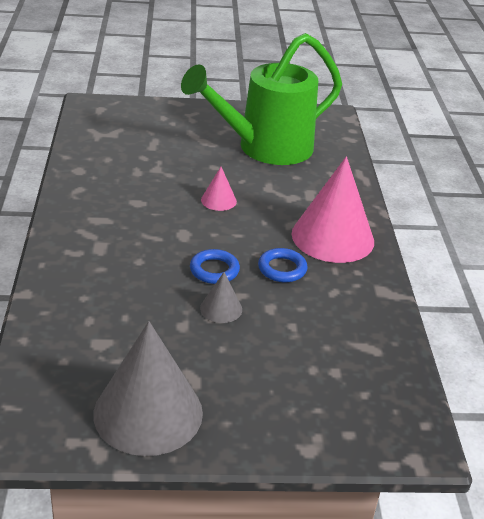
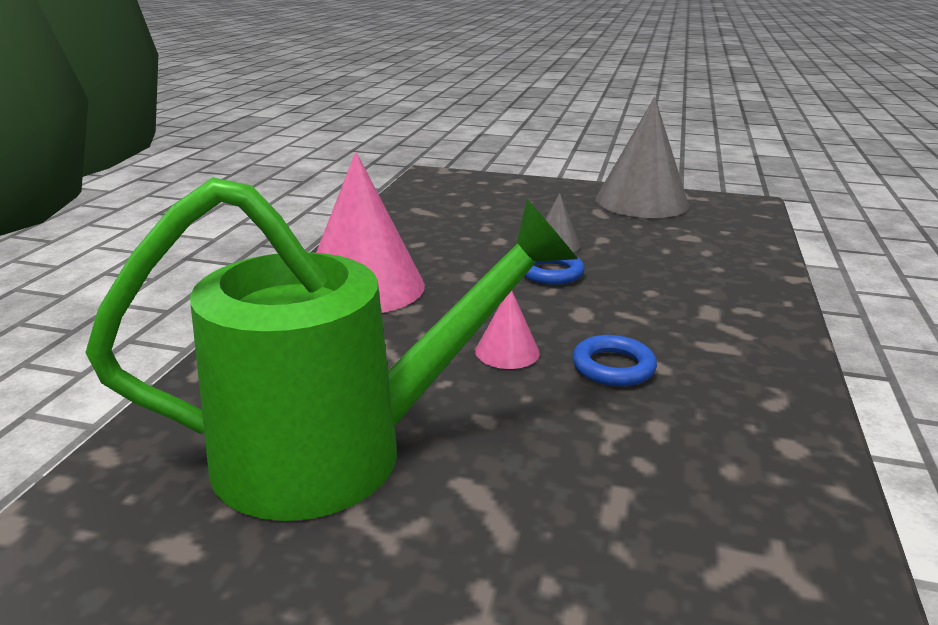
camera: 160 degrees left, 10 degrees down
blue ring [258,248,308,282] -> blue ring moved to [572,335,657,387]

